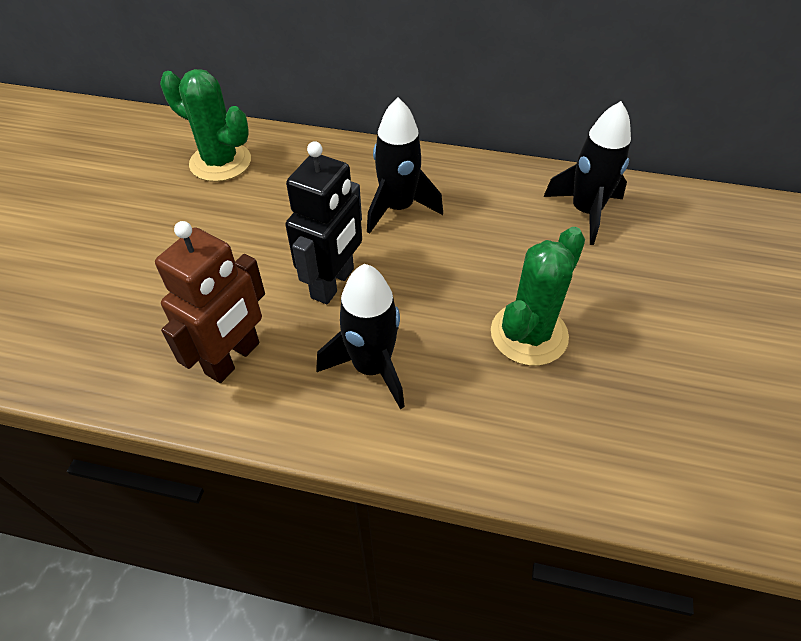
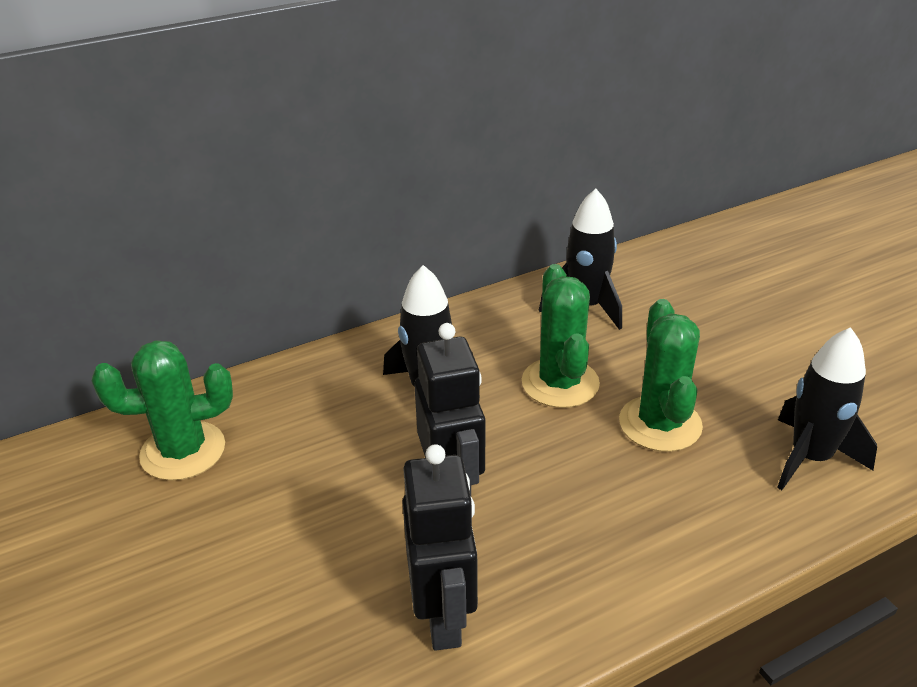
camera: 40 degrees left, 15 degrees down
brown robot [155,221,265,383] -> black robot [402,444,478,651]
black rocket [316,264,405,409] -> black rocket moved to [777,327,877,490]
none -> green cactus [522,264,600,408]

